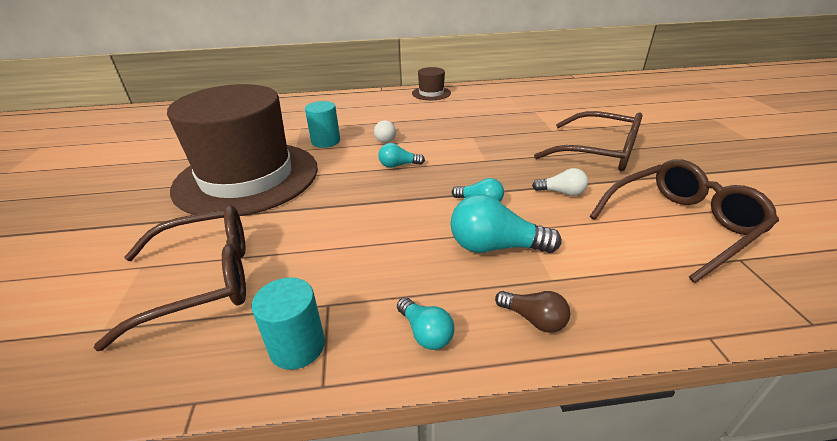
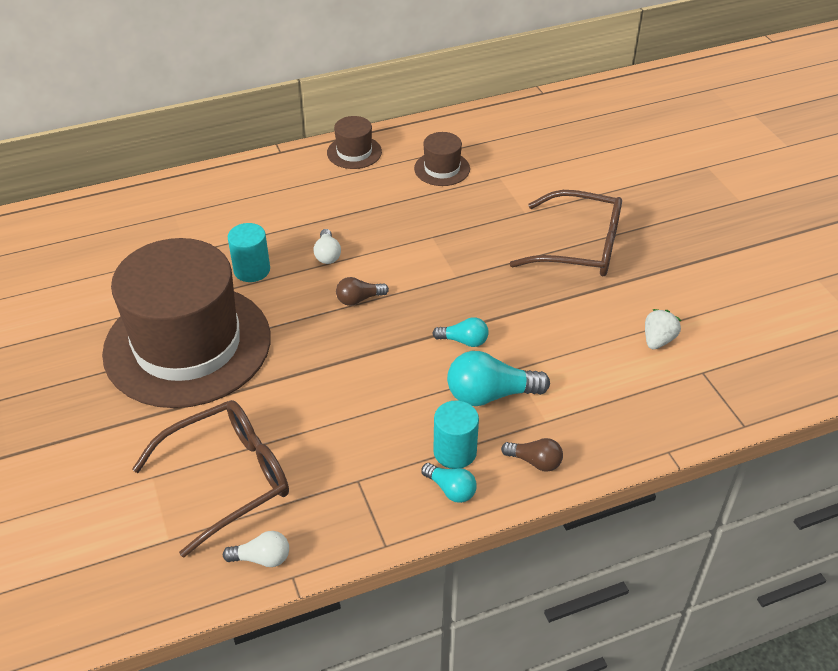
camera: 15 degrees left, 10 degrees up
turquoise cylinder [252,277,325,370] -> turquoise cylinder moved to [433,401,479,469]
turquoise light bulb [378,143,425,168] -> brown light bulb [336,277,389,306]
white light bulb [532,168,588,196] -> white light bulb moved to [223,531,289,567]
brown glasses [589,159,779,283] -> white strawberry [645,309,681,349]
none -> brown hat [414,132,470,186]

